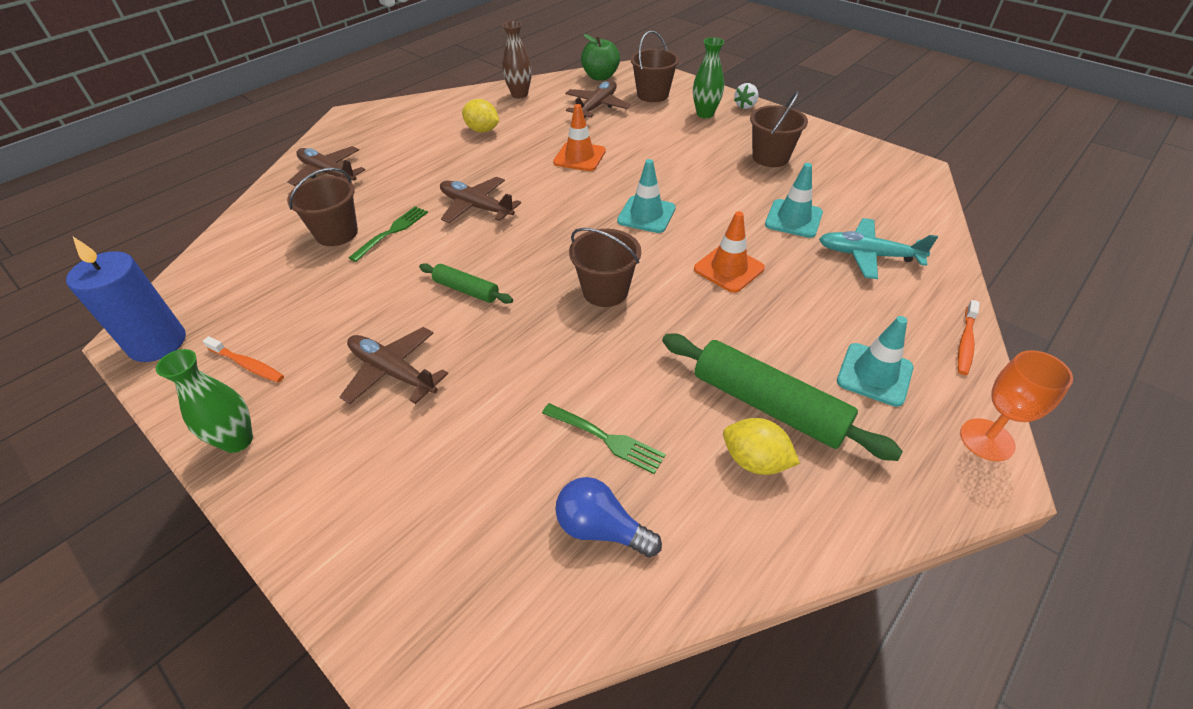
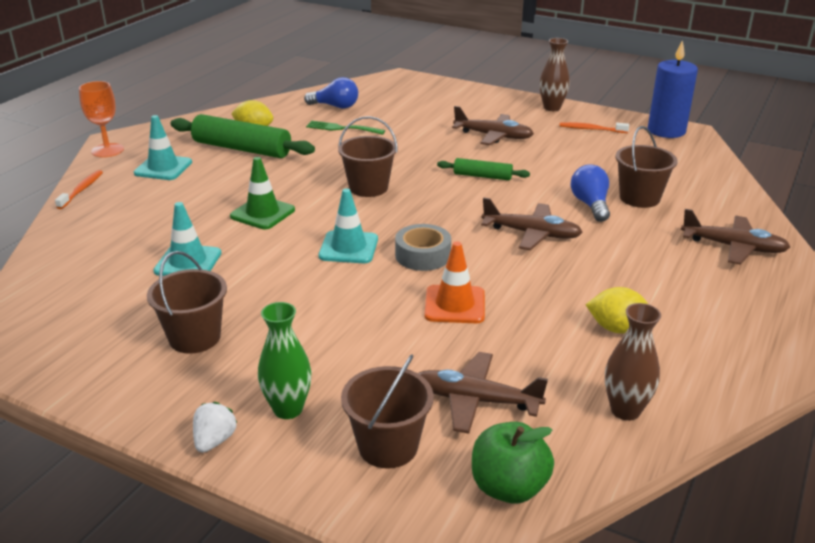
camera: 165 degrees right, 15 degrees down
green vase [156,349,253,453] -> brown vase [539,38,570,111]
green fork [349,206,428,262] -> blue light bulb [571,164,610,222]
brown plane [565,80,631,118] -> brown plane turned 90 degrees clockwise [418,352,548,434]
orange traffic cone [694,211,765,293] -> green traffic cone [230,157,295,229]
turquoise plane [819,218,938,279] -> none
none -> grey tape [395,224,451,271]

